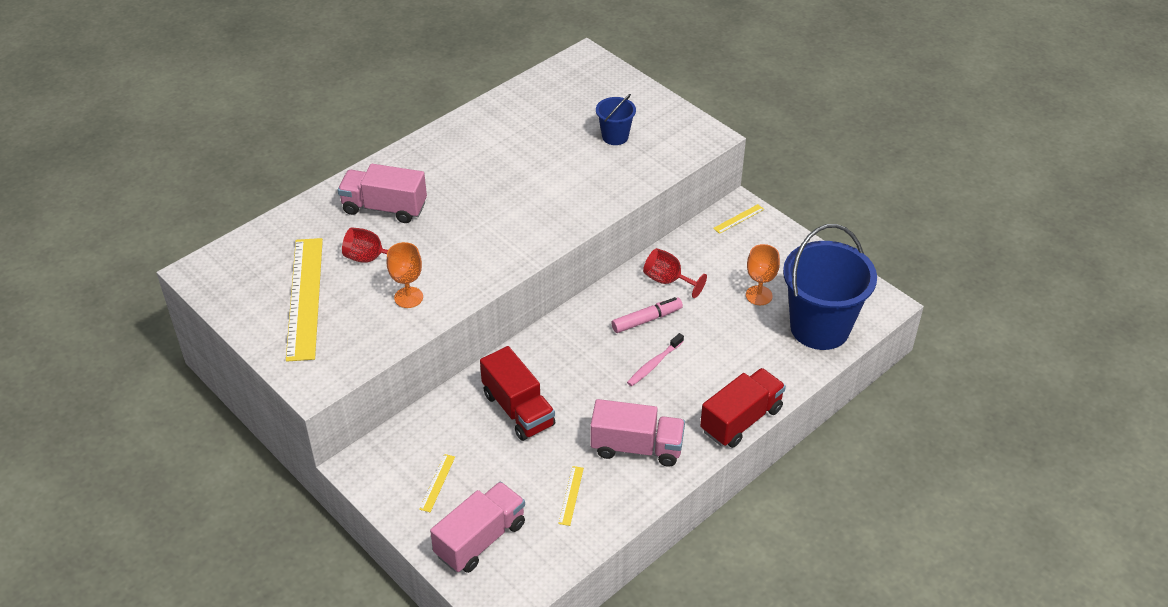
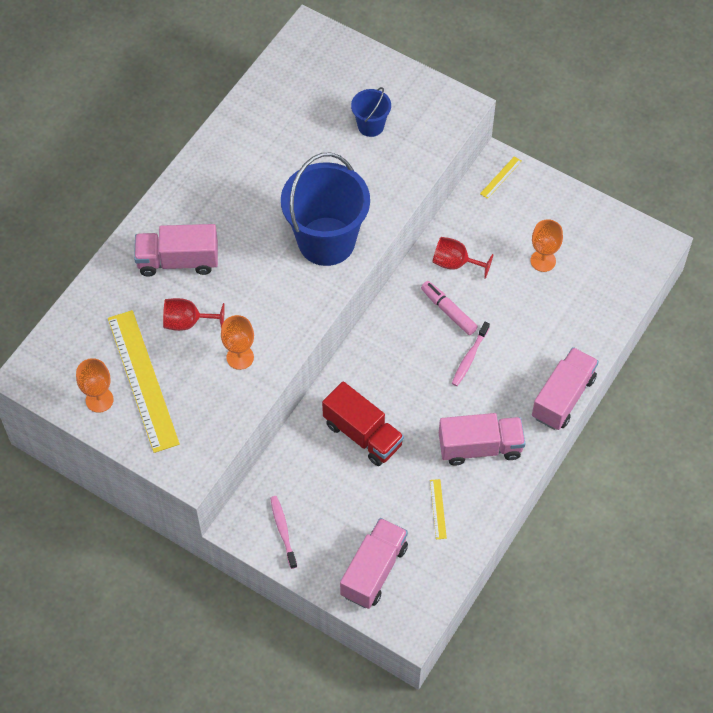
camera: 15 degrees left, 15 degrees up
yellow ruler [419,454,455,512] -> none
pink marker [611,297,683,333] -> pink marker turned 90 degrees counterclockwise [421,281,478,335]
red truck [700,368,786,448] -> pink truck [532,347,599,430]
blue bucket [783,224,877,350] -> blue bucket moved to [281,153,370,266]
none -> orange goblet [76,358,114,413]
none -> pink toothbrush [270,496,297,569]

